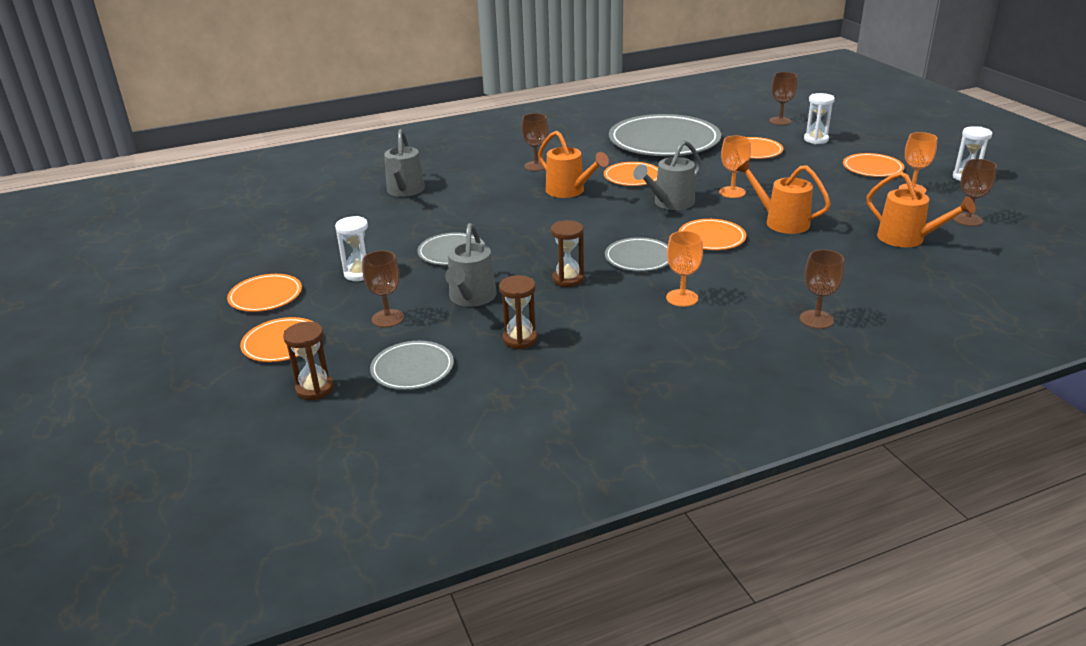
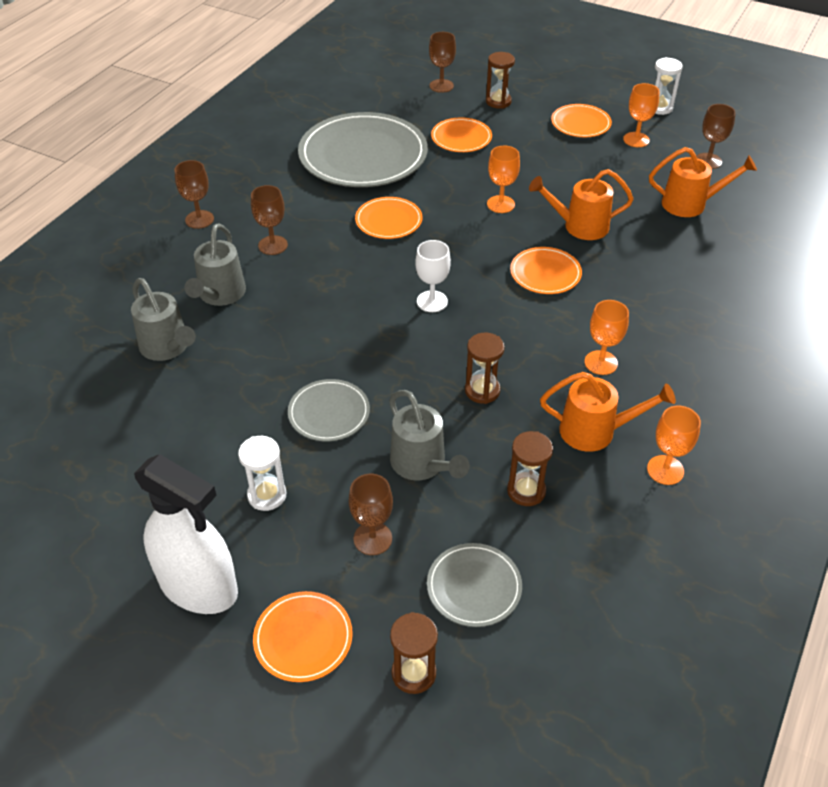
camera: 40 degrees left, 15 degrees up
orange plate [227,274,302,312] -> white spray bottle [134,454,238,614]
orange watering can [538,131,609,198] -> orange watering can moved to [540,372,676,452]
grey plate [605,237,668,271] -> none
grey watering can [633,140,701,210] -> grey watering can moved to [185,224,246,306]
brown goblet [800,250,844,329] -> brown goblet moved to [175,160,214,229]
white hourglass [804,93,835,144] -> brown hourglass [486,52,515,109]
none -> white goblet [415,240,451,312]
none -> orange goblet [647,406,701,485]

